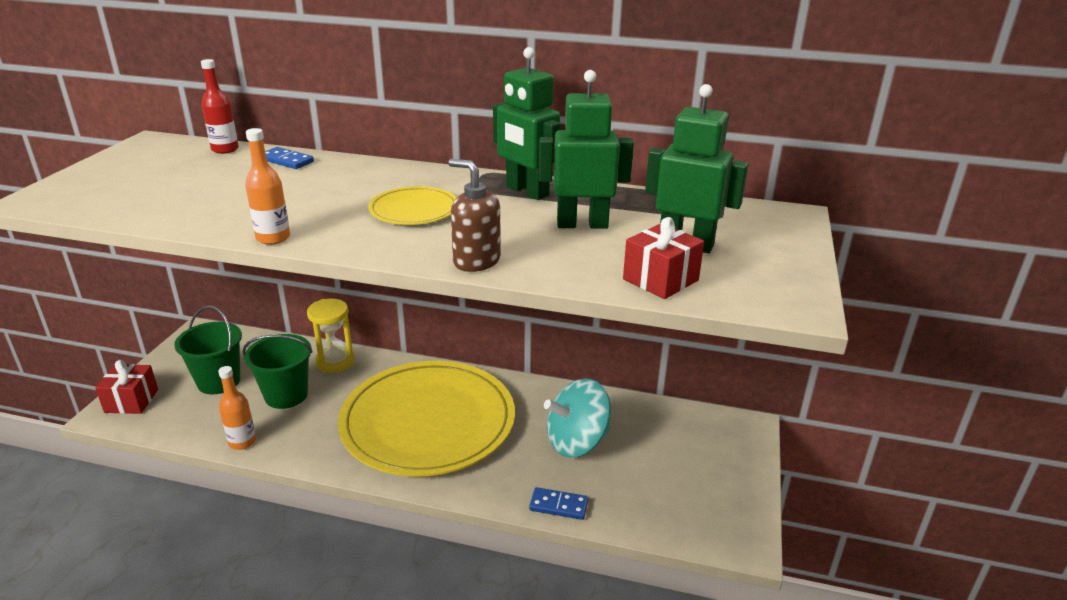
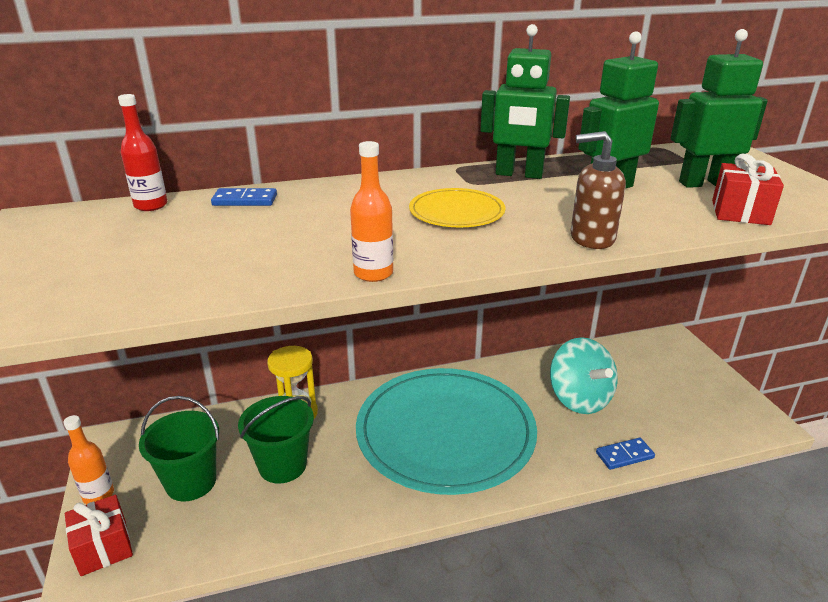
camera: 30 degrees left, 0 degrees up
orange bottle [218,366,256,450] -> orange bottle moved to [63,415,114,504]
yellow plate [338,361,515,477] -> turquoise plate [356,368,537,495]
turquoise spinning top [544,378,611,458] -> turquoise spinning top turned 60 degrees counterclockwise [550,337,618,414]

